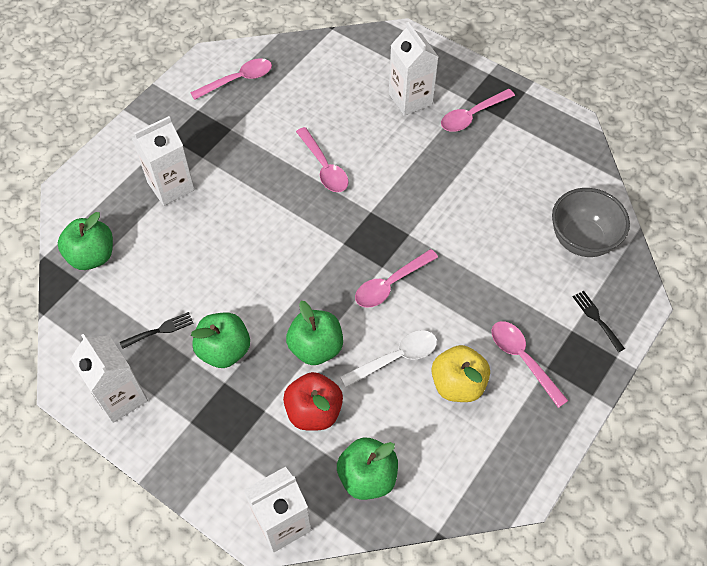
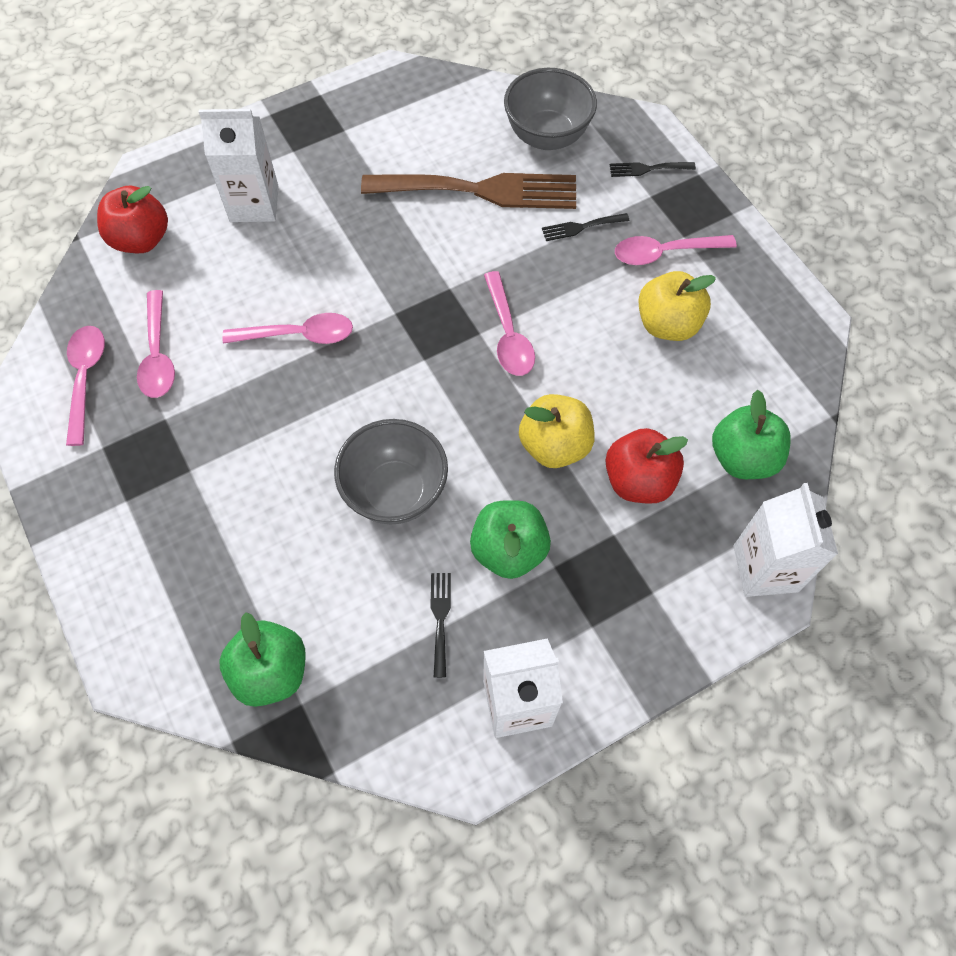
camera: 65 degrees left, 5 degrees up
white carton [132,116,195,206] -> none
green apple [286,301,343,365] -> yellow apple [519,394,595,468]
white spoon [340,330,437,388] -> none
pink spoon [441,89,515,132] -> pink spoon moved to [137,290,175,398]
none -> red apple [97,186,168,253]
none -> grey bowl [334,419,448,525]
none -> brown fork [361,173,576,209]
none -> black fork [542,213,629,241]

